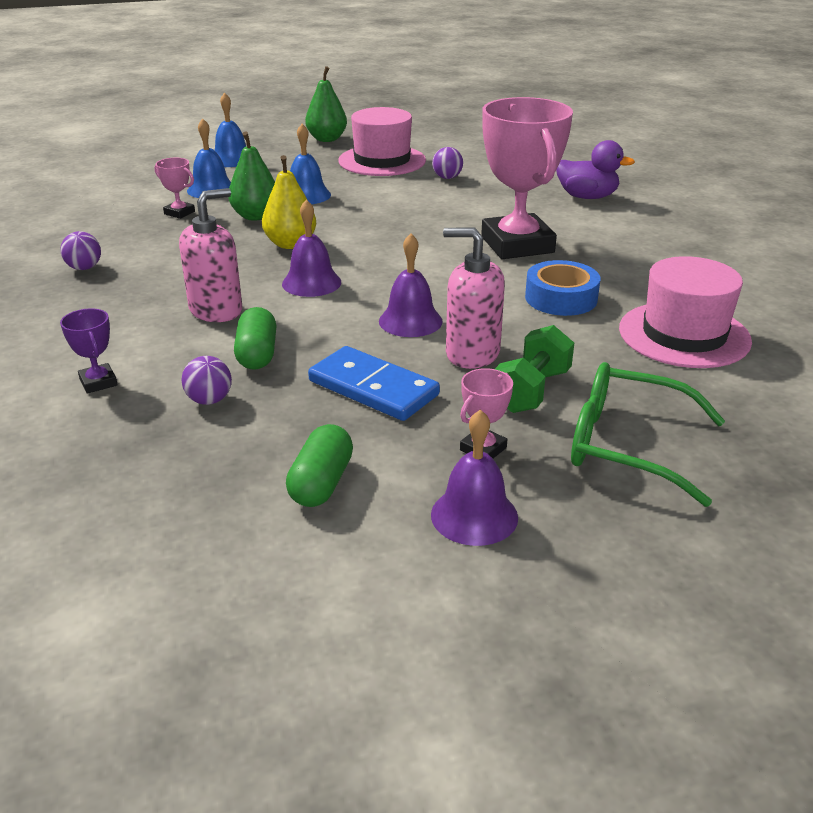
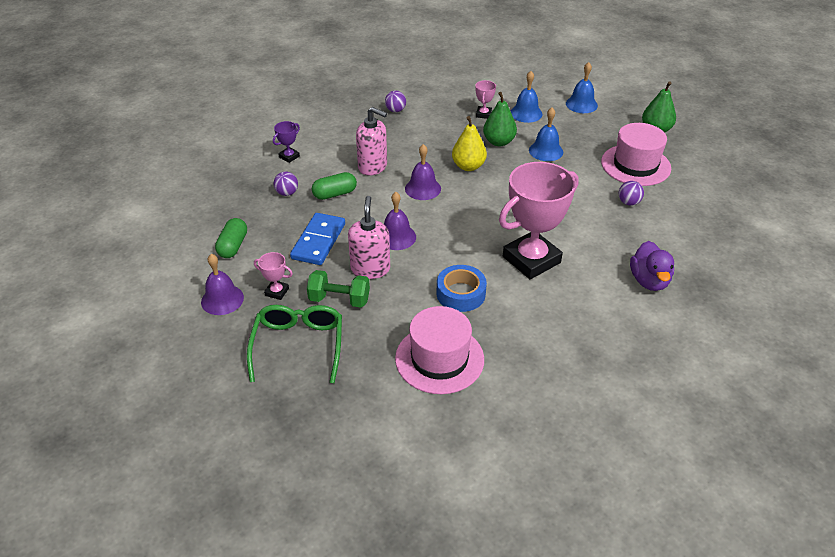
camera: 70 degrees right, 10 degrees up
green capsule [286,424,353,507] -> green capsule turned 75 degrees counterclockwise [215,218,247,258]

